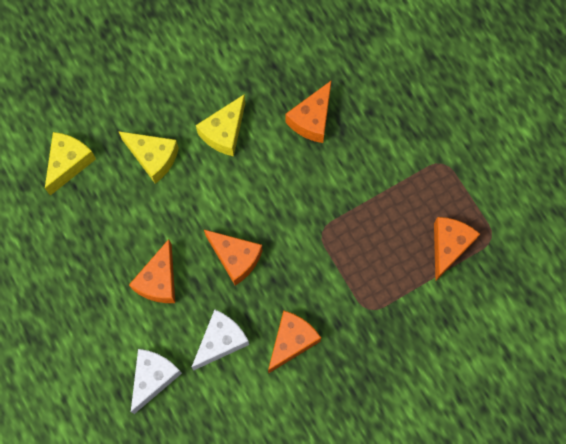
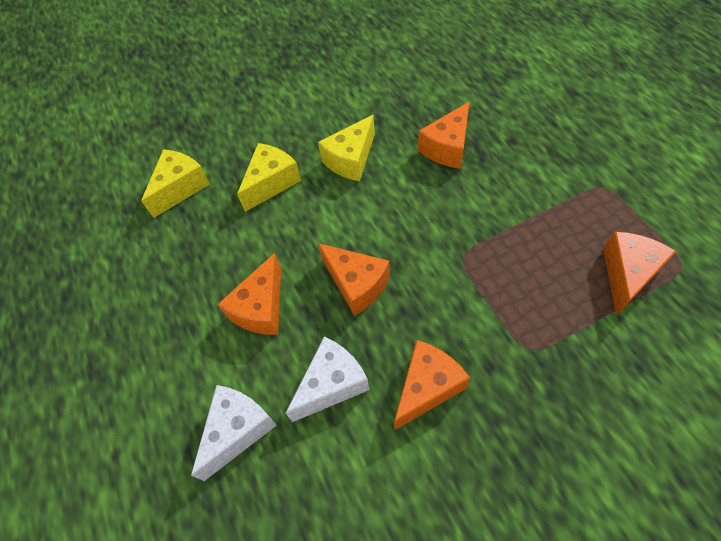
camera: 10 degrees right, 15 degrees down
yellow cheese [118,131,179,184] -> yellow cheese turned 90 degrees counterclockwise [237,143,301,212]

